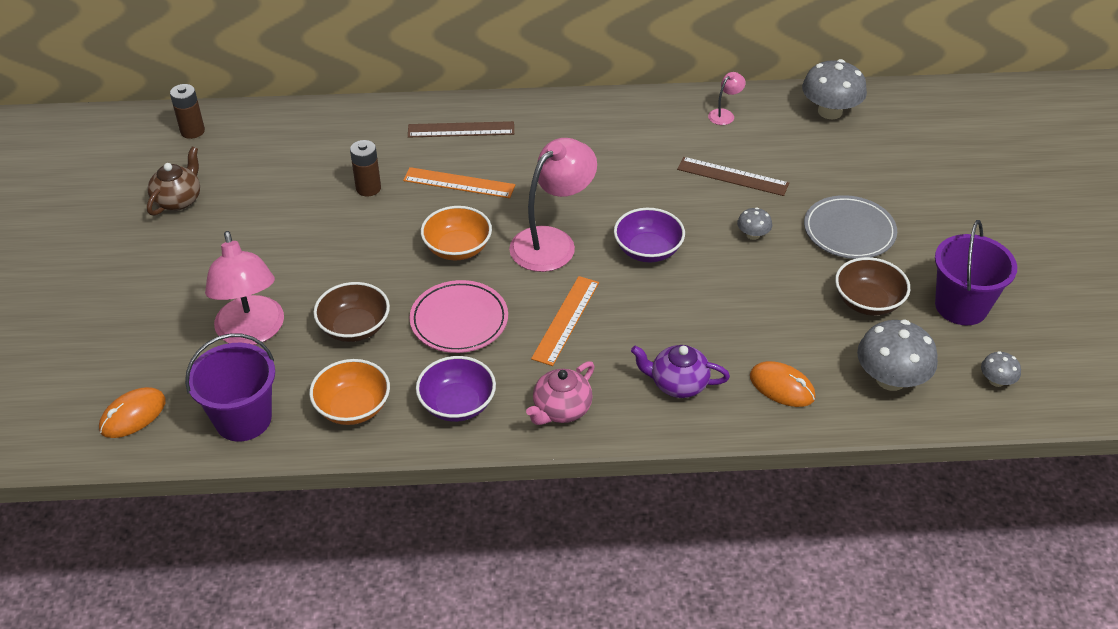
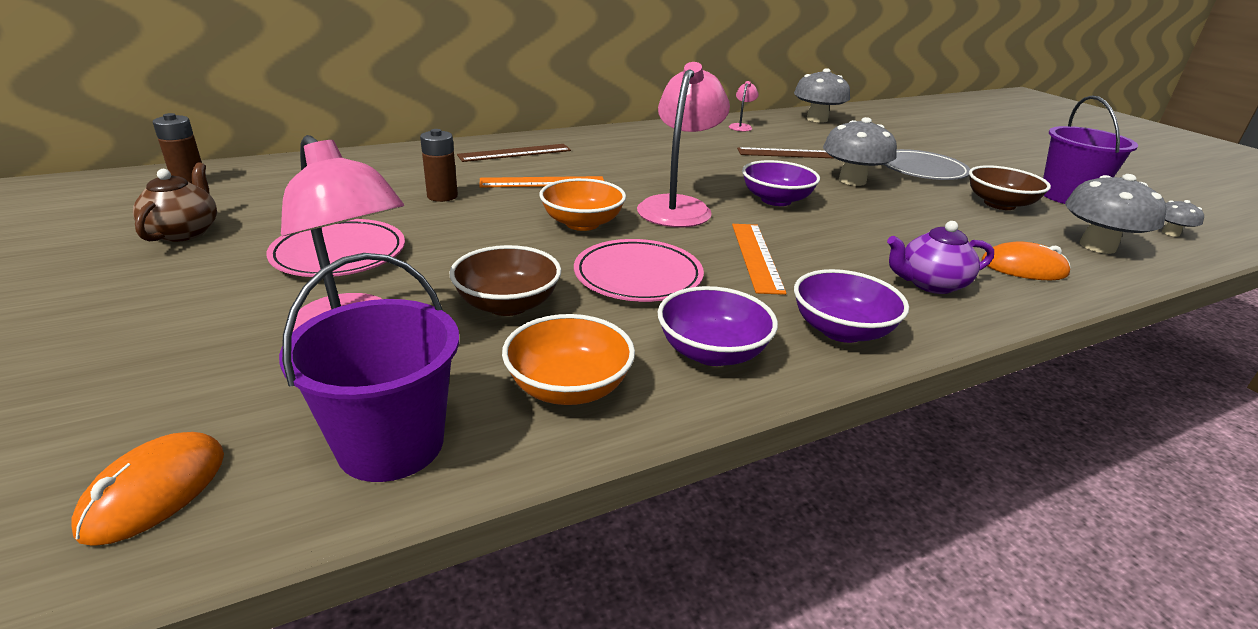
camera: 25 degrees left, 15 degrees down
pink teapot [526,361,595,425] -> purple bowl [794,269,909,343]
grey mushroom [737,207,772,240] -> grey mushroom [823,117,897,186], size x2.01
none -> pink plate [266,219,405,277]

